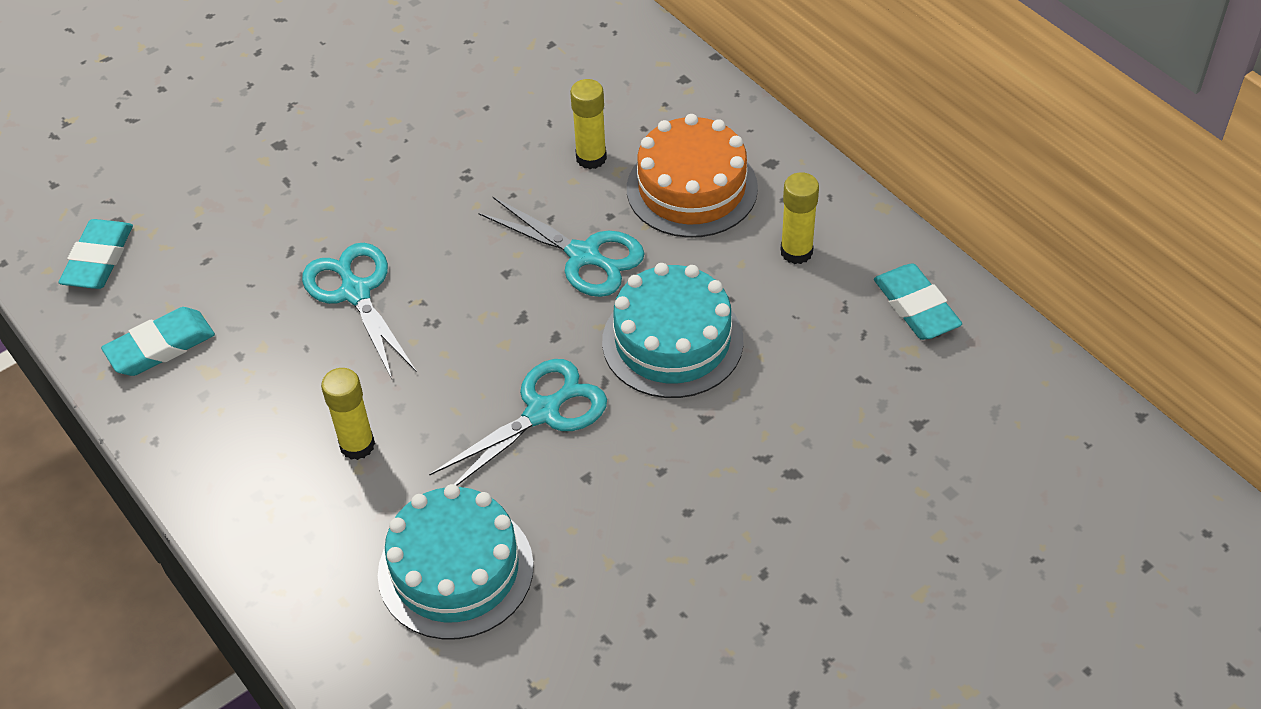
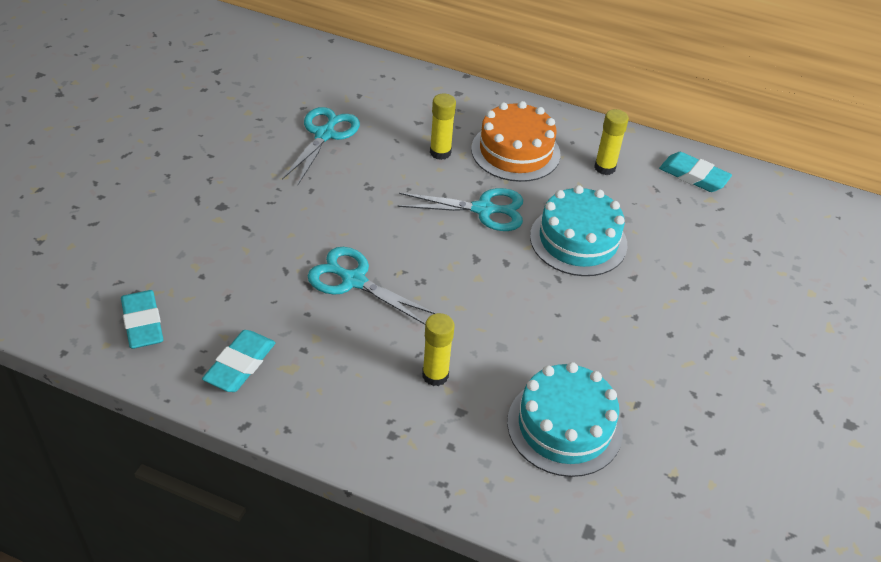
camera: 35 degrees left, 5 degrees down
turquoise scissors [429,359,607,485] -> turquoise scissors moved to [282,107,360,185]

